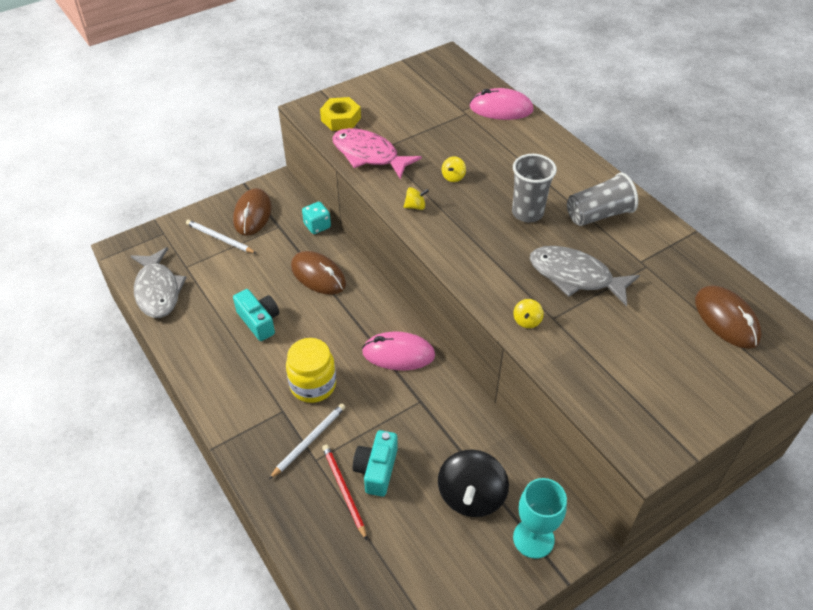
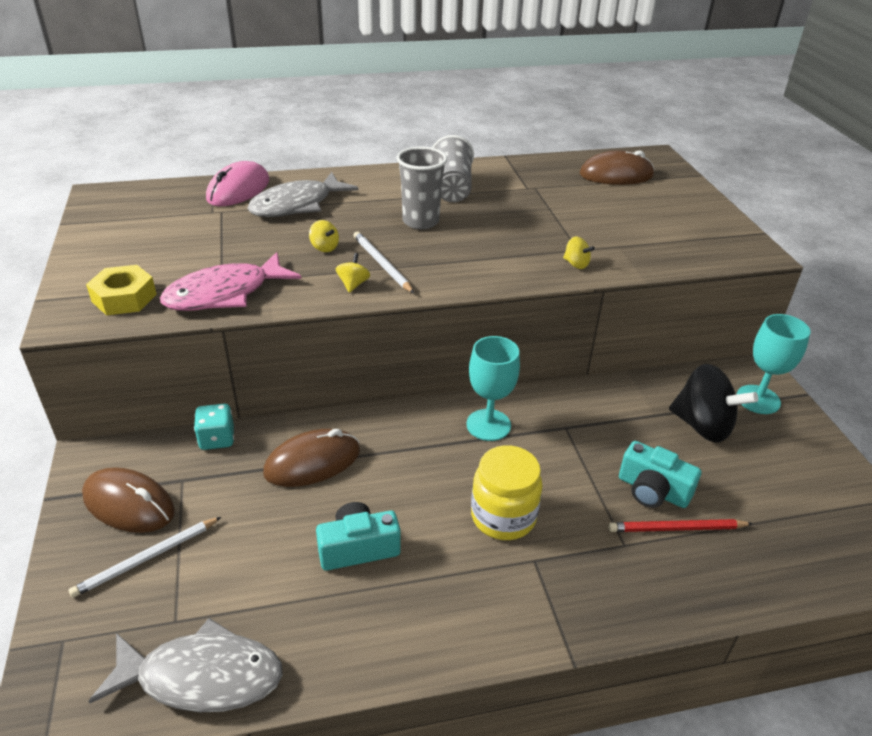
camera: 70 degrees left, 10 degrees down
white pencil [269,403,345,479] -> white pencil moved to [354,232,414,293]
pink mouse [362,332,435,370] -> turquoise goblet [466,336,520,441]
grey fish [530,246,640,307] -> grey fish moved to [247,172,358,217]

